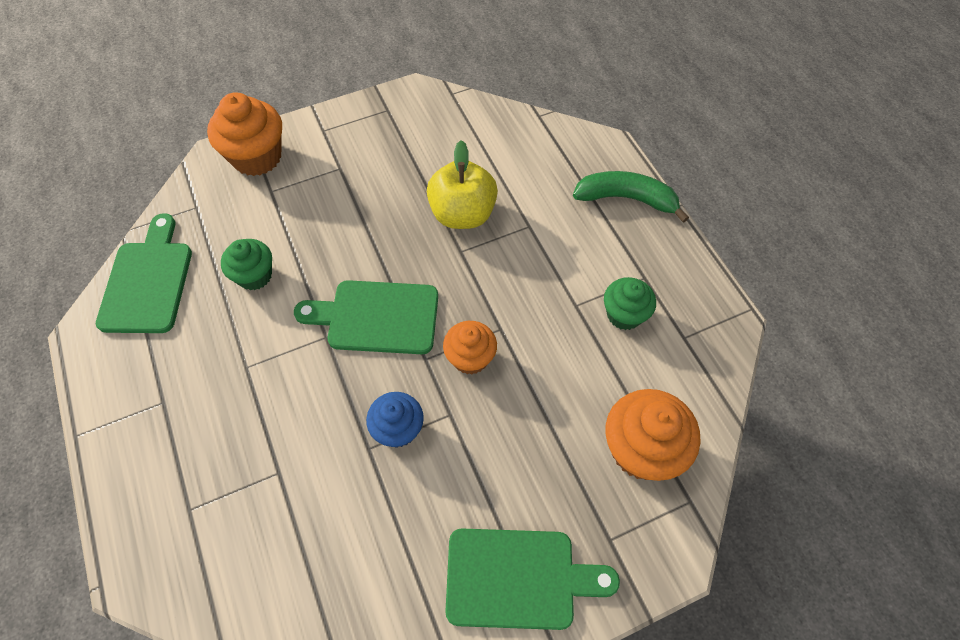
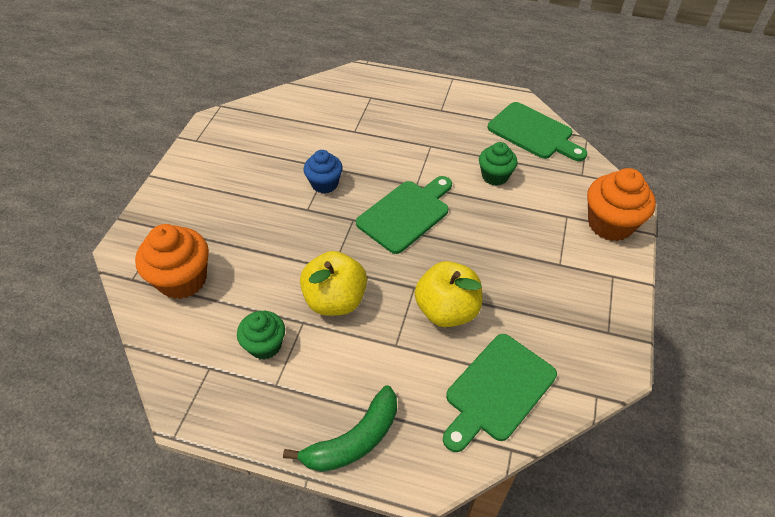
camera: 130 degrees right, 10 degrees down
orange cupcake [443,321,497,375] -> none
green cutting board [445,529,620,630] -> green cutting board moved to [443,334,557,452]
none -> yellow apple [300,251,367,316]

